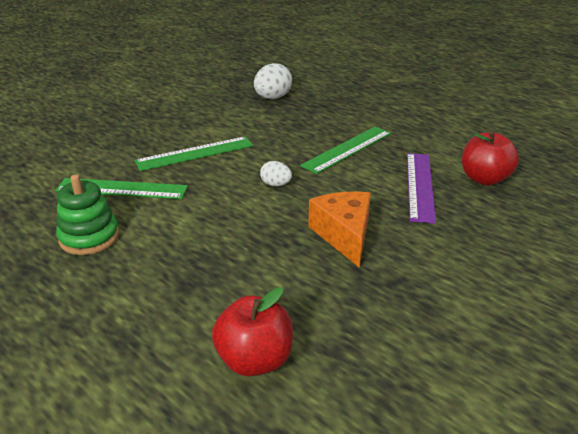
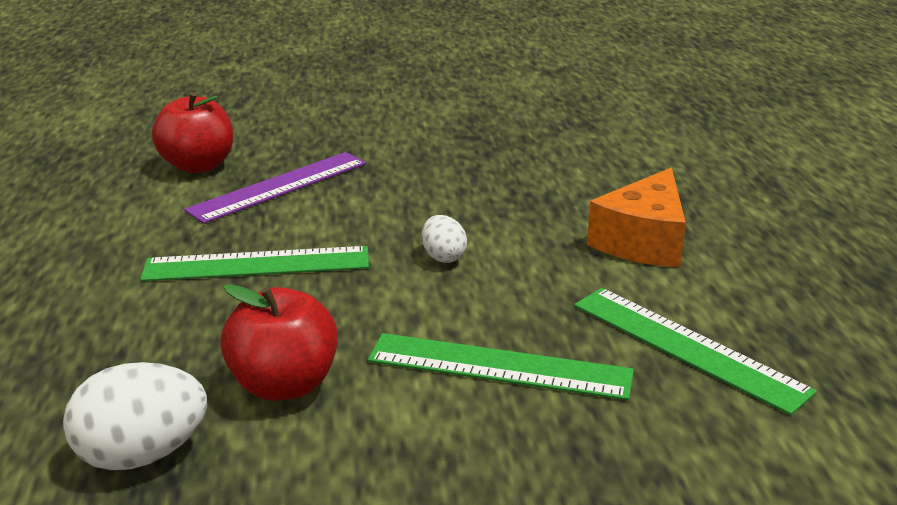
camera: 140 degrees left, 5 degrees down
green stacking toy [56,174,119,255] -> none
red apple [212,287,293,376] -> red apple moved to [220,284,338,401]
orange cheese [308,192,371,268] -> orange cheese moved to [587,168,686,267]

